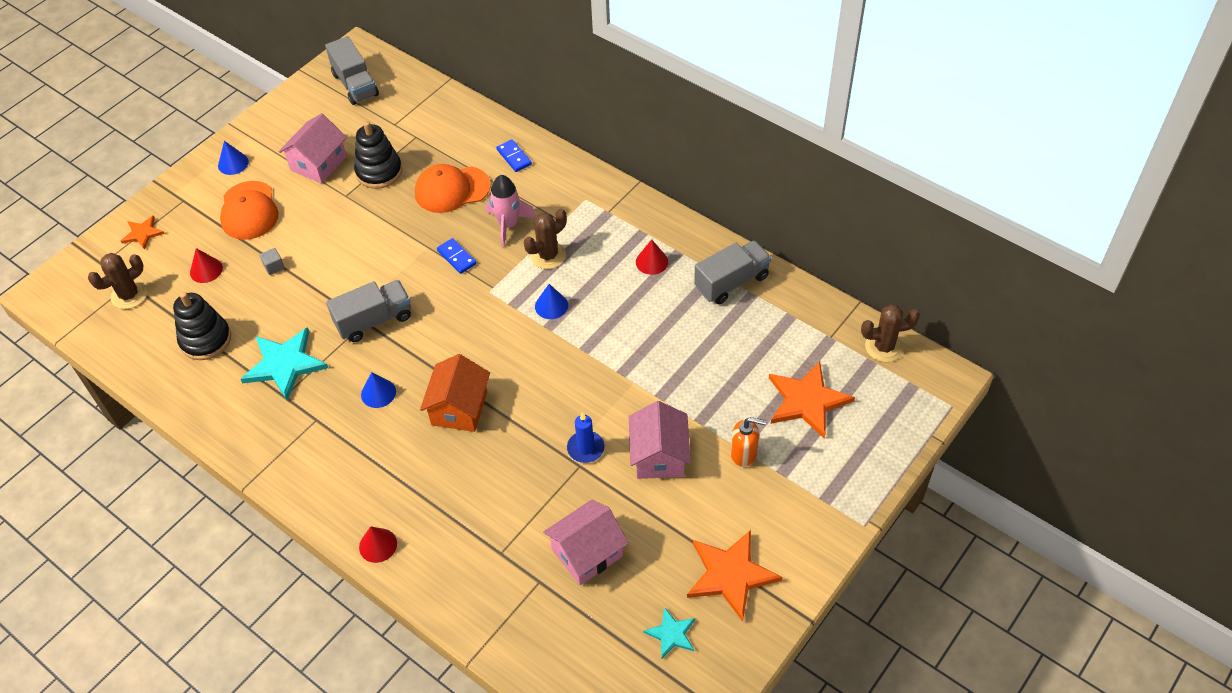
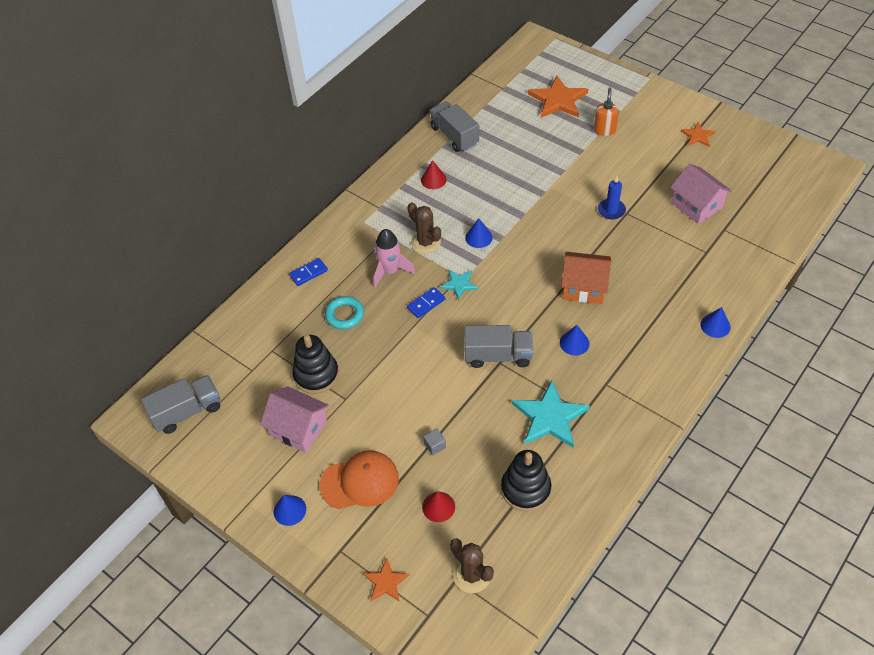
camera: 90 degrees left, 0 degrees up
grey truck [326,280,411,342] -> grey truck turned 120 degrees clockwise [464,325,533,368]
red cone [359,526,397,563] -> blue cone [700,307,731,338]
orange cap [415,164,491,213] -> turquoise ring [325,296,364,329]
pink house [629,401,691,479] -> none
turquoise star [644,607,695,658] -> turquoise star moved to [440,270,478,300]
orange star [687,530,782,621] -> orange star [681,122,716,147], size x0.54
brown cactus [861,304,920,362] -> none

